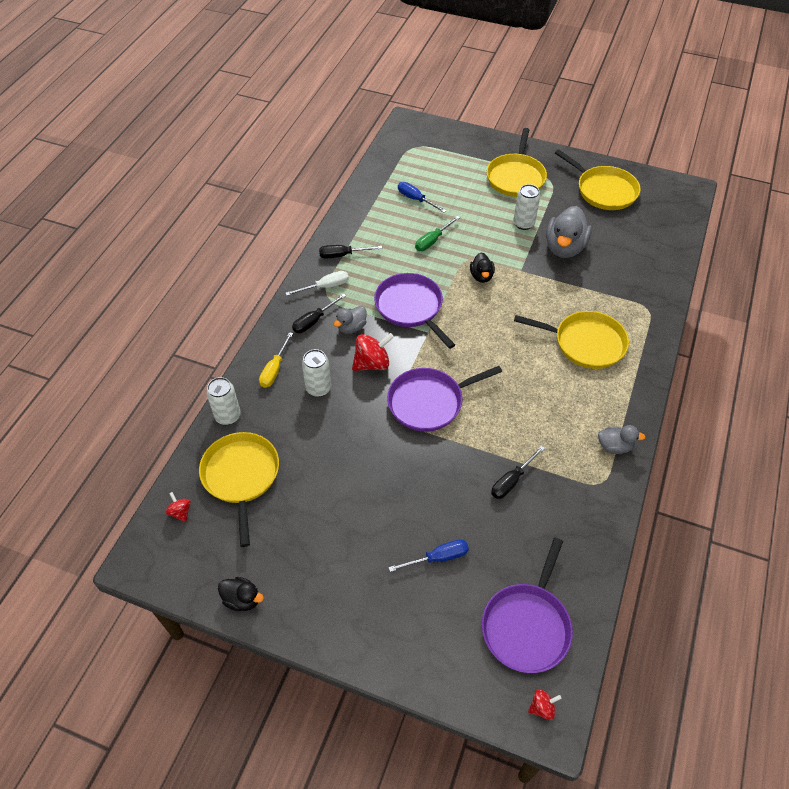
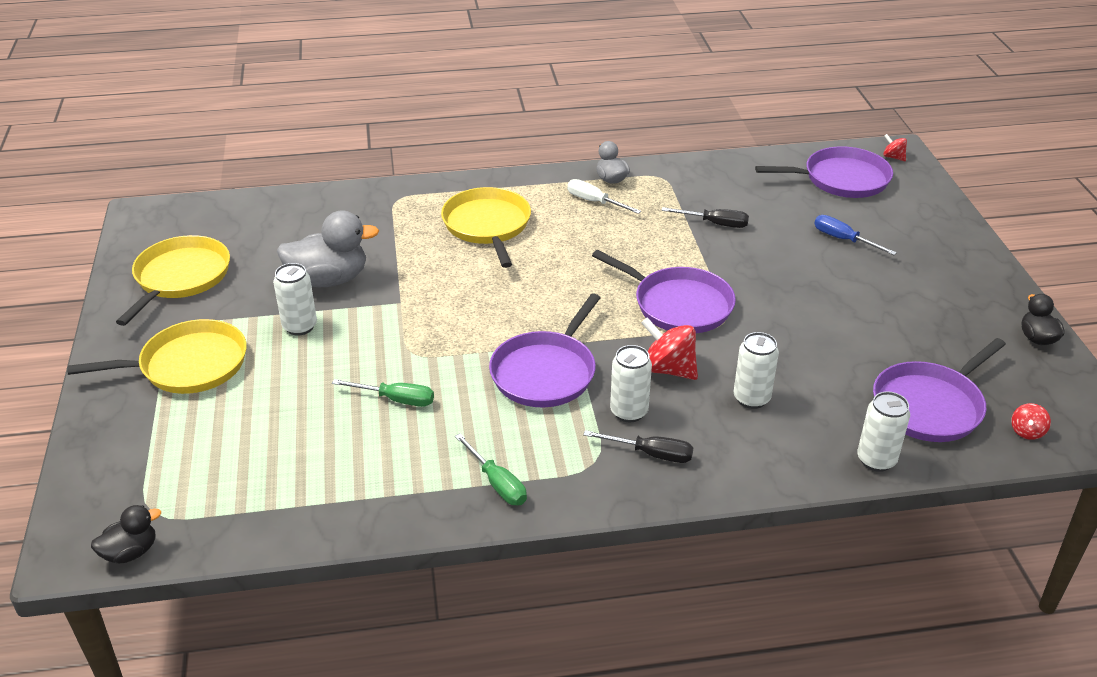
camera: 120 degrees left, 15 degrees down
yellow pan [199,432,279,547] -> purple pan [873,338,1006,442]
yellow screwdriver [259,332,293,388] -> none
white screwdriver [286,271,349,296] -> white screwdriver moved to [567,179,641,214]
black screwdriver [319,245,382,258] -> green screwdriver [455,434,527,505]
grey duck [334,306,367,334] -> white can [610,345,652,422]
blue screwdriver [398,182,446,213] -> none
black duck [470,252,495,283] -> black duck moved to [91,505,161,564]

